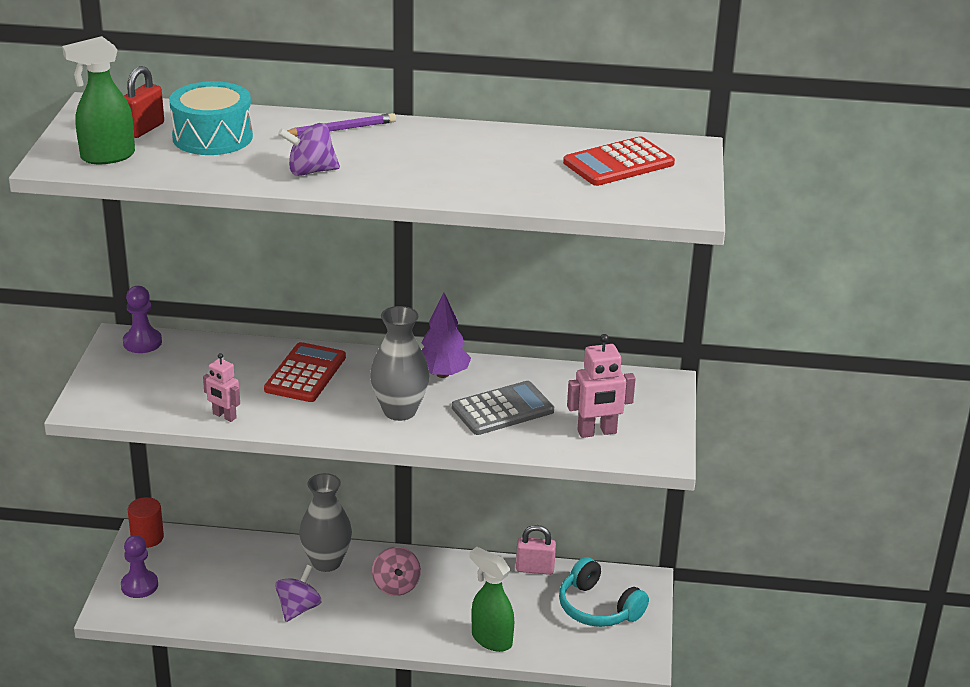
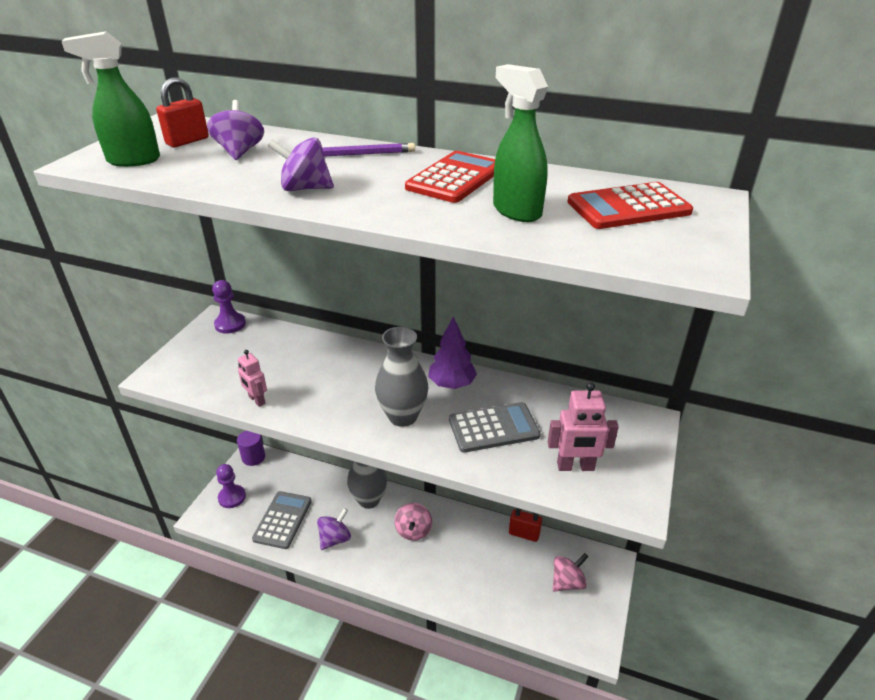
camera: 15 degrees right, 5 degrees up
red cylinder [128,497,164,548] -> purple cylinder [237,431,265,466]
turquoise drum [169,81,253,155] -> purple spinning top [207,100,264,160]
red calculator [264,342,346,402] -> red calculator moved to [405,151,495,203]
green spray bottle [470,547,514,652] -> green spray bottle moved to [493,64,548,222]
pink padlock [516,525,556,575] -> red padlock [509,508,542,542]
turquoise headphones [559,557,649,627] -> pink spinning top [553,553,588,592]
none -> grey calculator [252,491,312,549]

